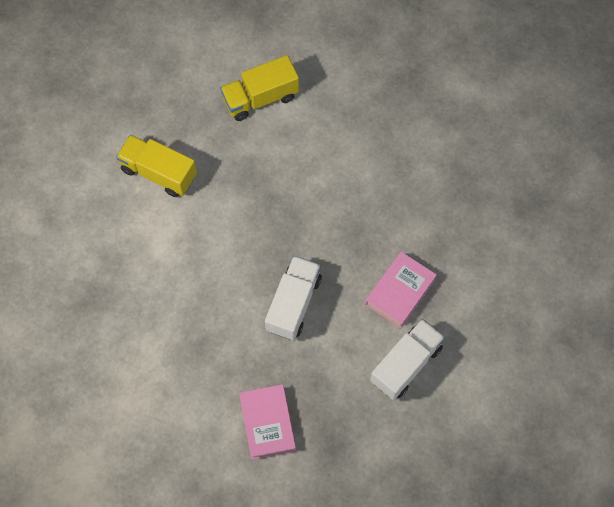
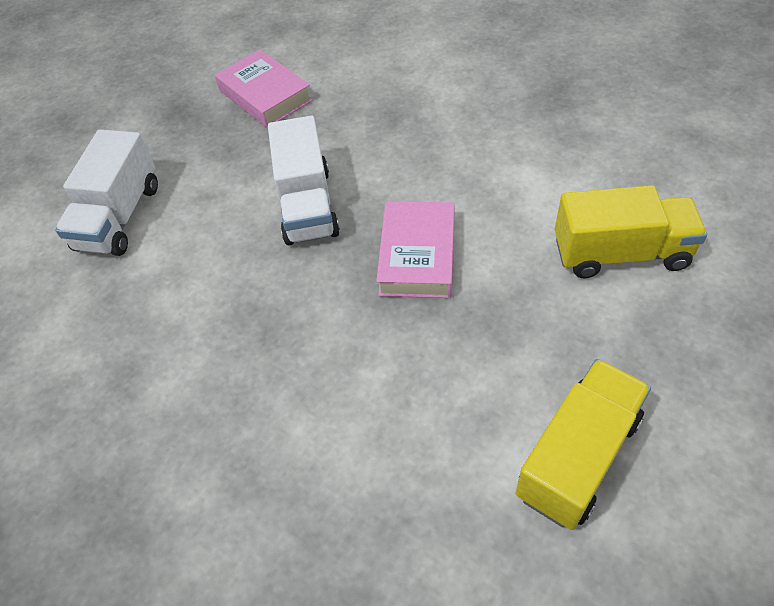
camera: 155 degrees right, 15 degrees down
pink book [365,252,437,328] -> pink book moved to [376,201,455,298]

